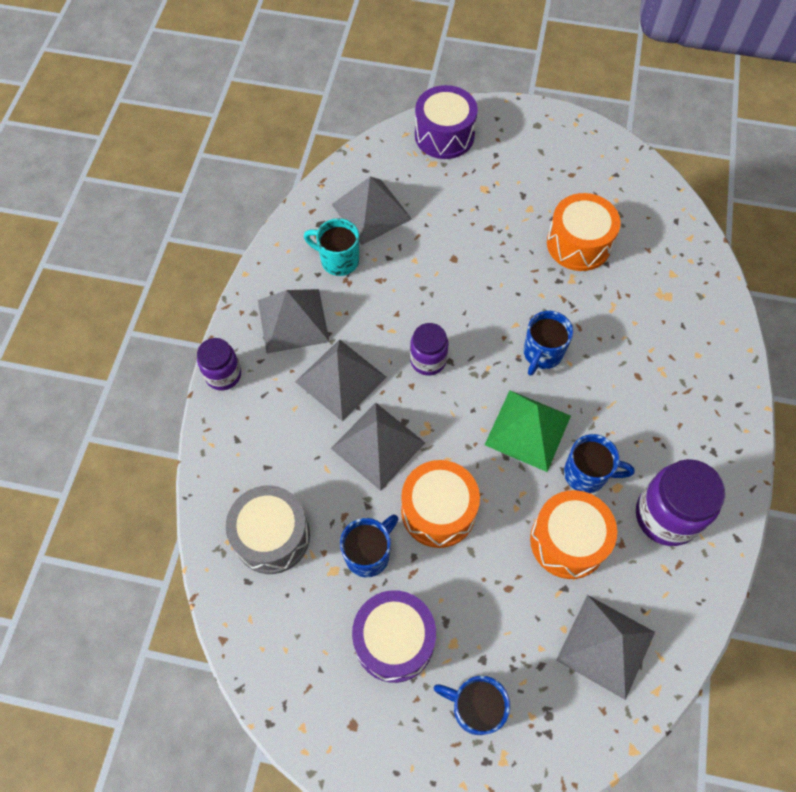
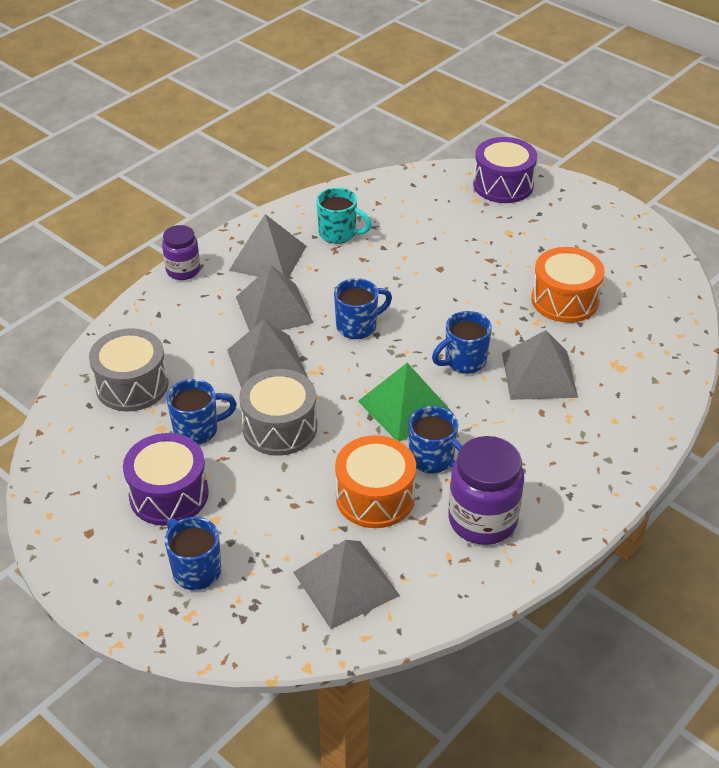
camera: 30 degrees right, 20 degrees down
turquoise mug [304,218,359,276] -> turquoise mug turned 150 degrees clockwise [316,188,372,244]
grey pyramid [331,177,412,245] -> grey pyramid moved to [502,330,578,400]
orange drum [401,460,480,548] -> grey drum [239,369,317,456]
purple jar [410,323,448,376] -> blue mug [334,278,392,339]

